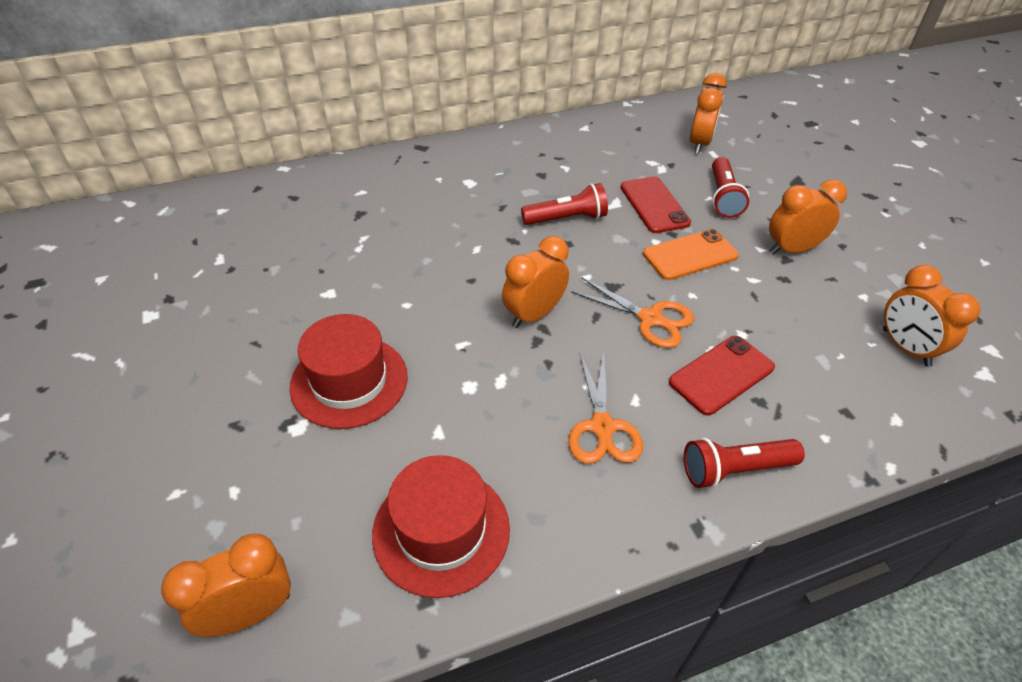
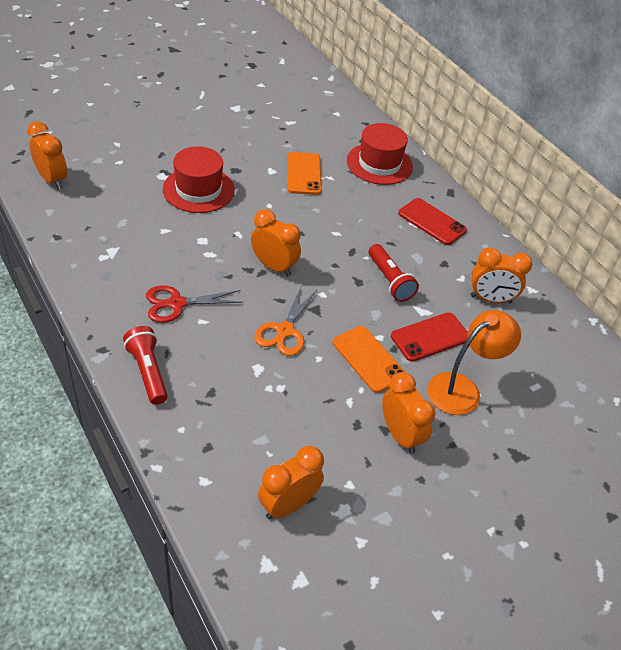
camera: 75 degrees right, 0 degrees up
red hat [372,455,510,598] -> red hat moved to [347,123,413,185]
orange scissors [568,352,643,464] -> red scissors [146,285,244,323]
red phone [669,336,775,416] -> red phone moved to [398,198,467,245]
orange clock [690,73,727,154] -> orange clock moved to [471,247,532,303]
red flashlight [712,157,749,218] -> orange lamp [427,310,521,415]
none -> orange phone [287,152,322,195]

